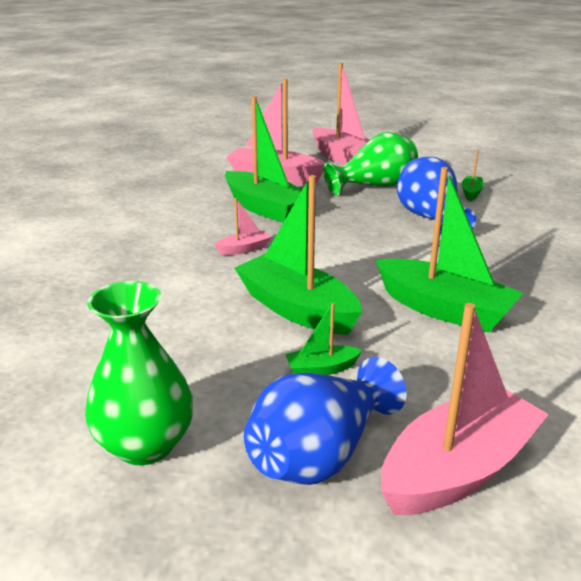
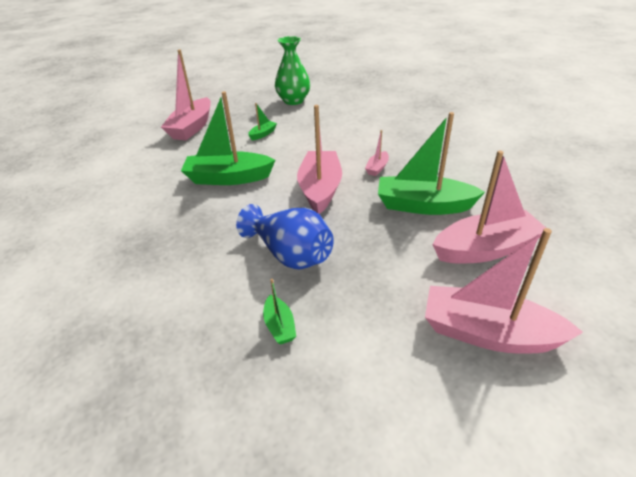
camera: 145 degrees right, 10 degrees up
green boat [234,175,362,335] -> none
blue vase [244,357,406,485] -> none
green vase [324,132,418,196] -> none
none -> pink boat [297,105,342,214]

